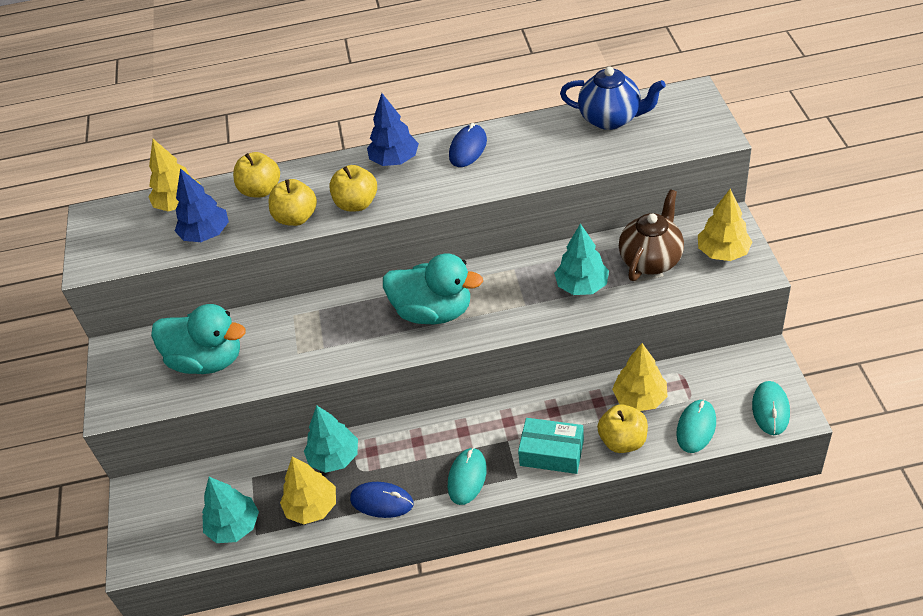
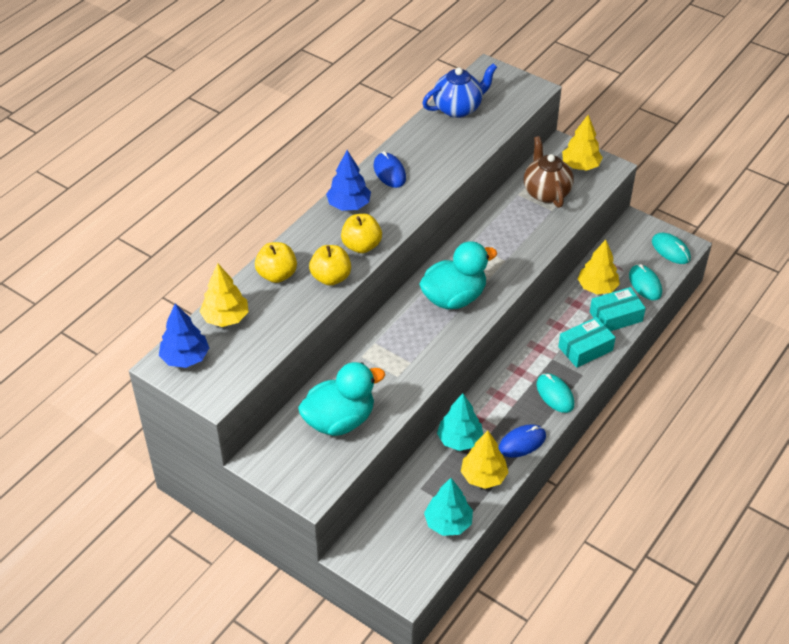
camera: 50 degrees left, 0 degrees up
blue tree [175,168,229,242] -> blue tree moved to [159,303,209,368]
turquoise tree [554,223,609,295] -> none
yellow apple [597,404,648,453] -> turquoise box [590,287,646,331]

